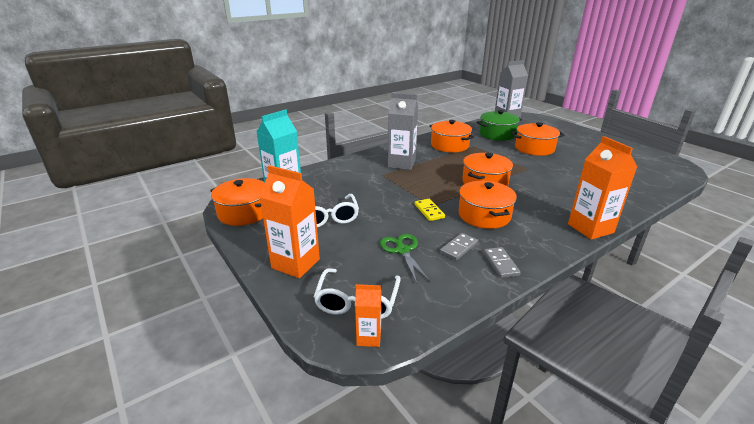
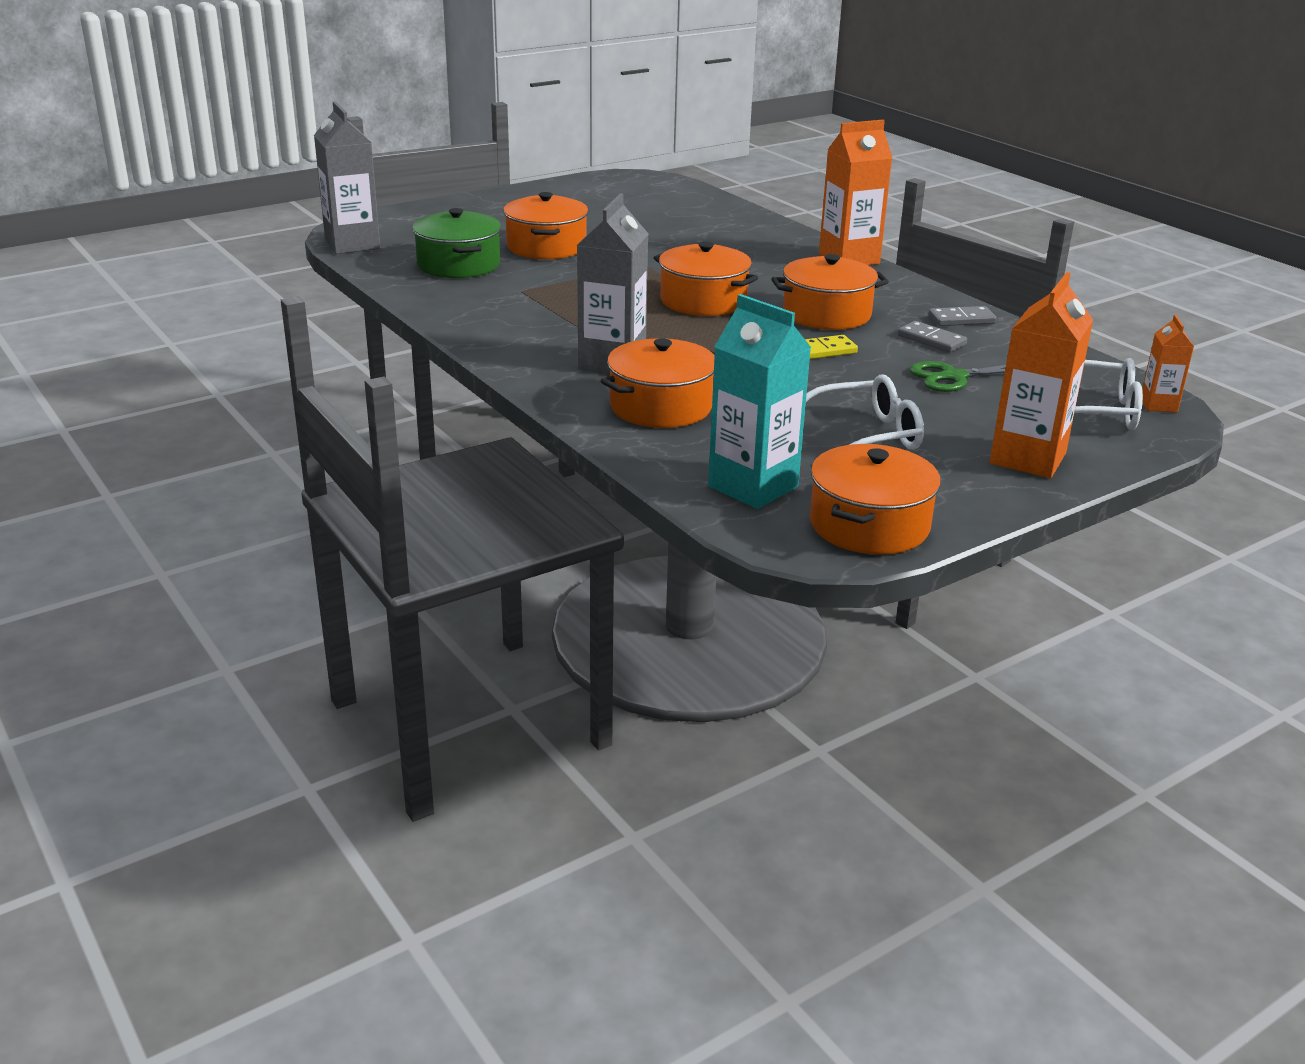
camera: 90 degrees left, 0 degrees up
orange pot [430,120,474,152] -> orange pot moved to [601,338,715,428]

